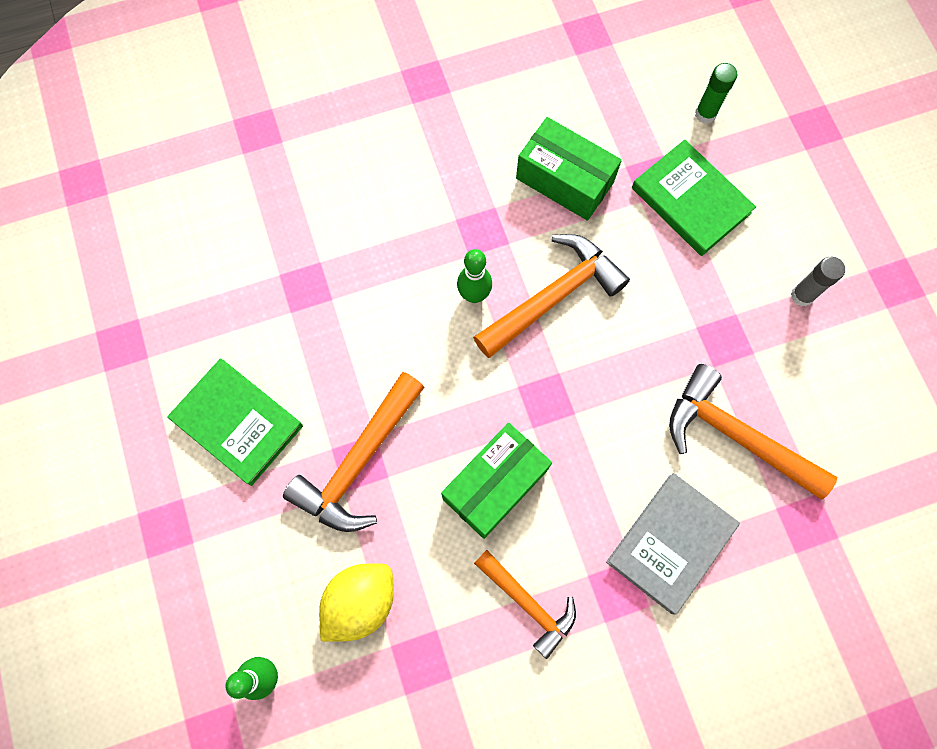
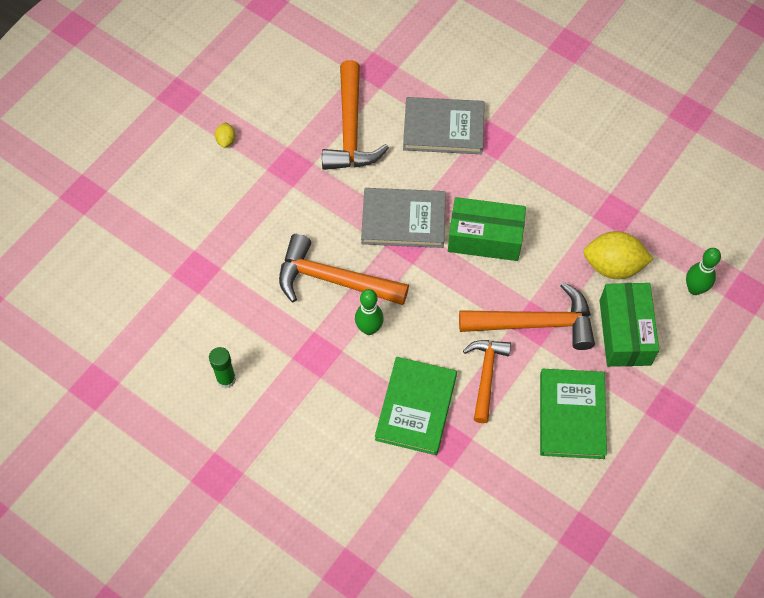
camera: 125 degrees left, 10 degrees down
orange hammer [474,550,576,659] -> orange hammer moved to [463,340,511,423]
green box [516,117,622,221] -> green box moved to [600,283,659,367]
green book [632,140,756,256] -> green book moved to [375,357,457,455]
green glue stick [695,63,738,124] -> green glue stick moved to [209,347,236,388]
grey glue stick [791,257,845,306] -> yellow lemon [215,122,235,148]
none -> grey book [361,188,446,248]

